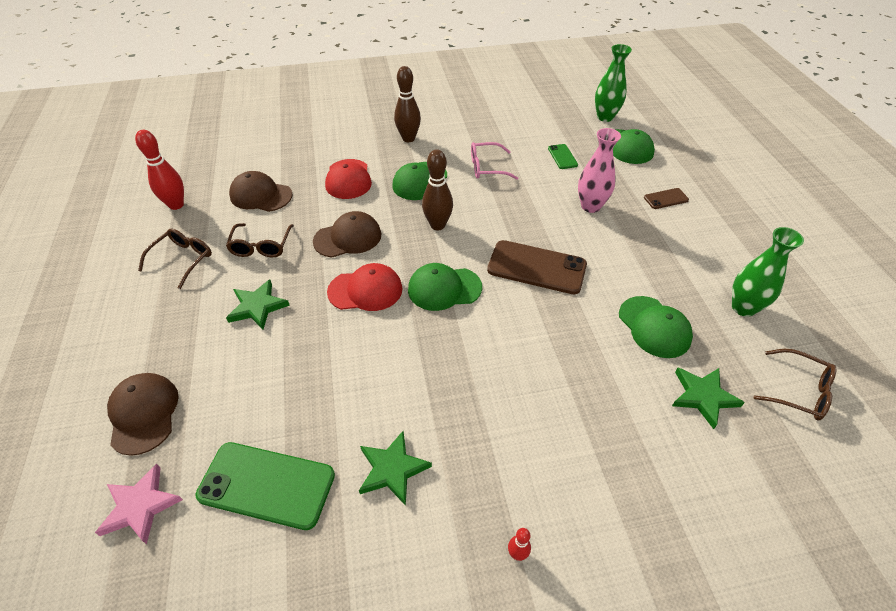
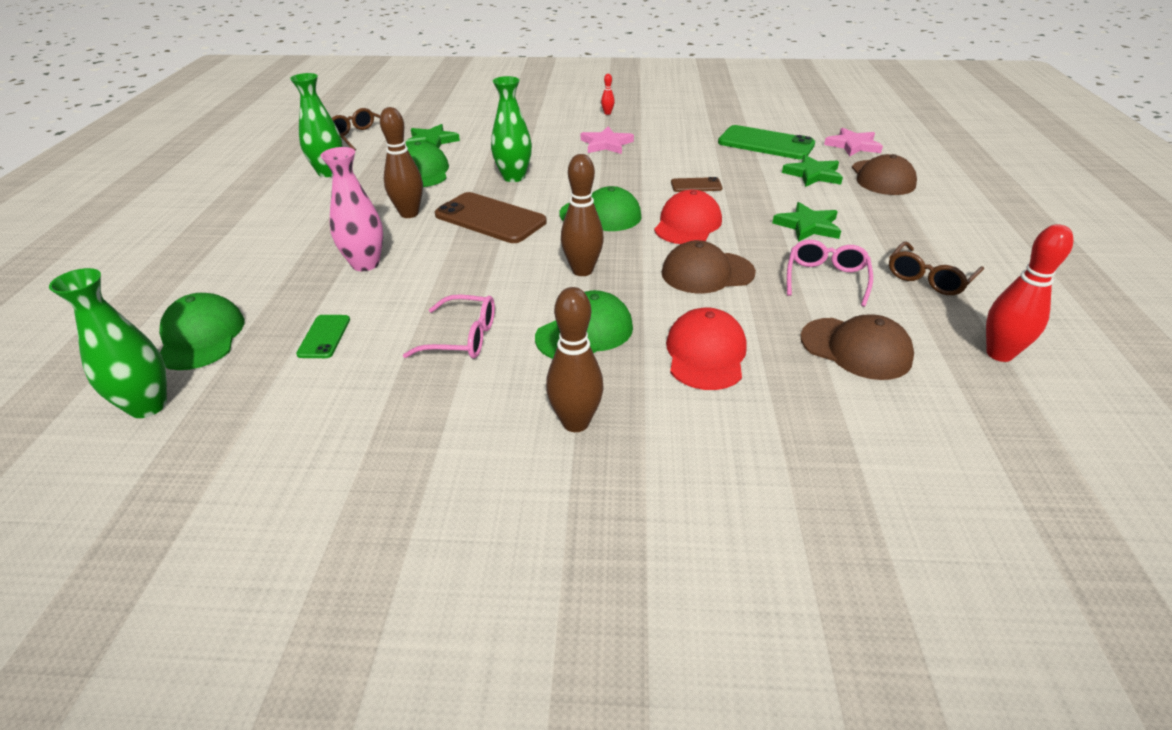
camera: 165 degrees left, 10 degrees down
brown glasses [226,223,294,257] -> pink glasses [787,240,873,307]
red cap [327,263,402,311] -> red cap turned 105 degrees clockwise [654,190,722,244]
green star [359,431,432,506] -> green star moved to [782,155,843,187]
brown phone [644,188,689,209] -> brown phone moved to [671,177,723,192]
none -> brown bowling pin [380,107,423,218]
none -> green vase [491,76,532,182]
none -> pink star [581,126,634,154]

